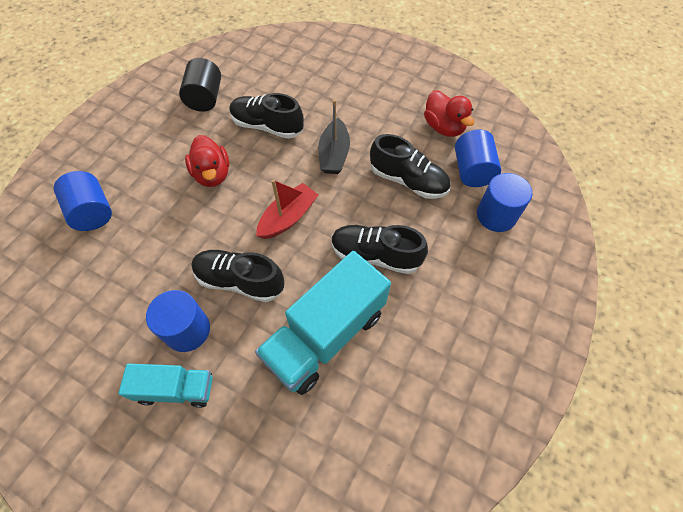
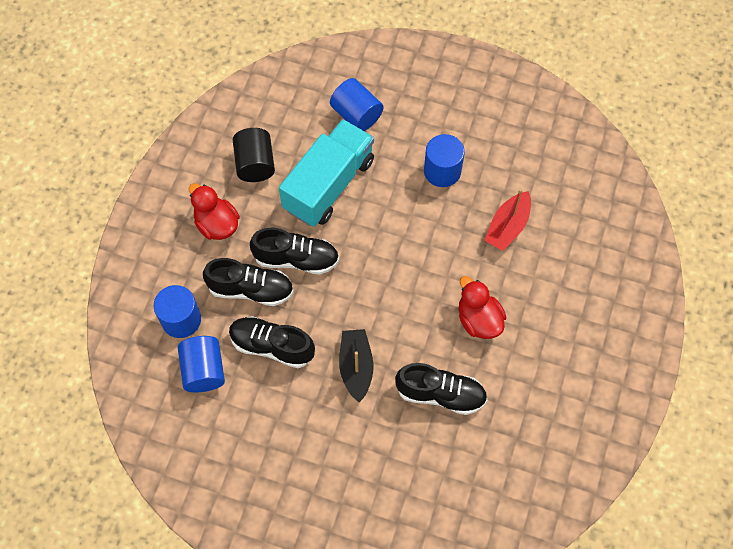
camera: 170 degrees right, 5 degrees up
blue cylinder [54,171,112,231] -> blue cylinder moved to [330,78,384,131]
turquoise truck [118,363,213,408] -> none
black cylinder [179,58,221,112] -> black cylinder moved to [233,128,275,182]
black shoe [191,250,284,302] -> black shoe moved to [203,258,294,306]
red boat [256,179,318,239] -> red boat moved to [484,189,531,251]
red duck [424,90,474,137] -> red duck moved to [189,183,240,240]

